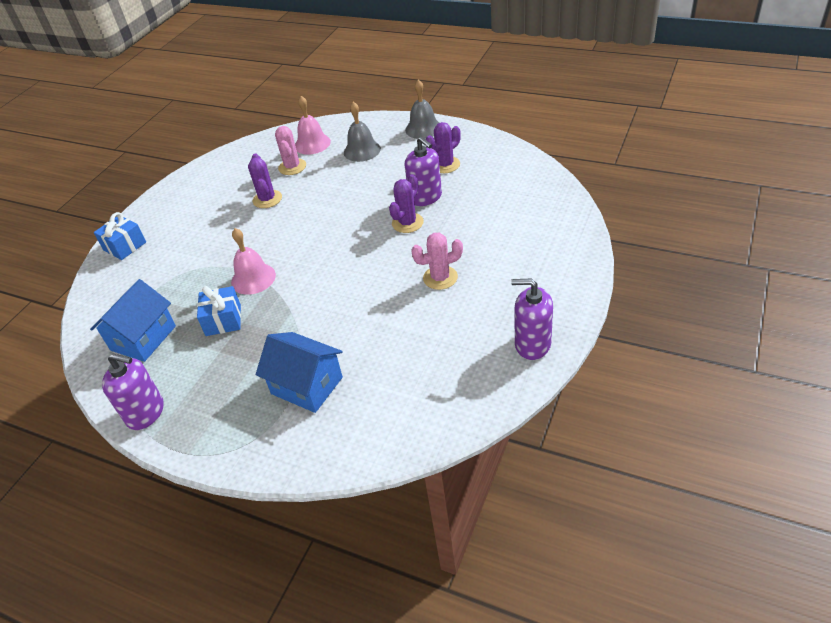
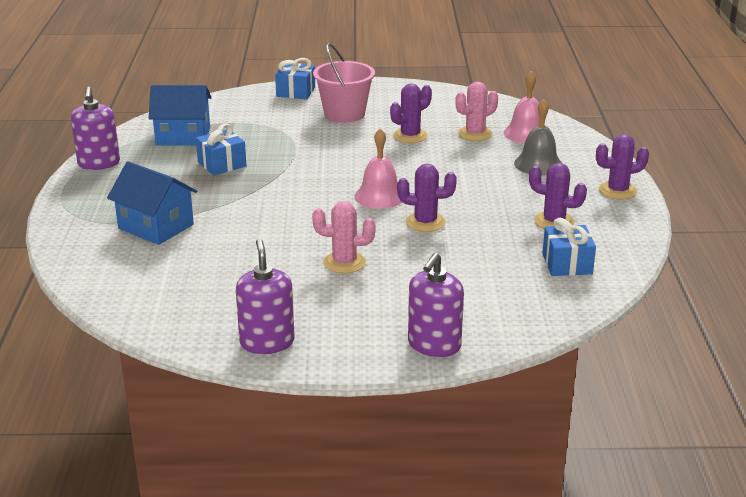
camera: 60 degrees right, 15 degrees down
pink bell [231,228,276,295] -> pink bell moved to [354,128,402,209]
blue house [256,332,343,413] -> blue house turned 60 degrees counterclockwise [107,161,197,245]
grey bell [405,80,439,139] -> purple cactus [596,134,649,200]
purple soap dispenser [405,137,442,206] -> purple soap dispenser moved to [408,253,464,357]
pink cactus [411,232,463,290] -> pink cactus turned 45 degrees counterclockwise [312,201,376,274]
none -> pink bucket [313,43,375,123]
none -> blue gift [542,218,596,276]

